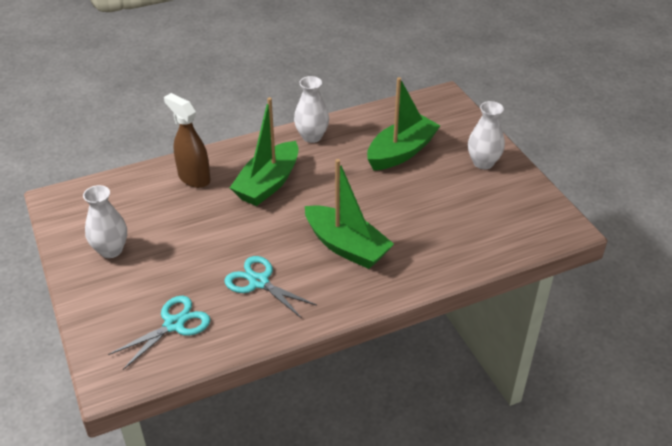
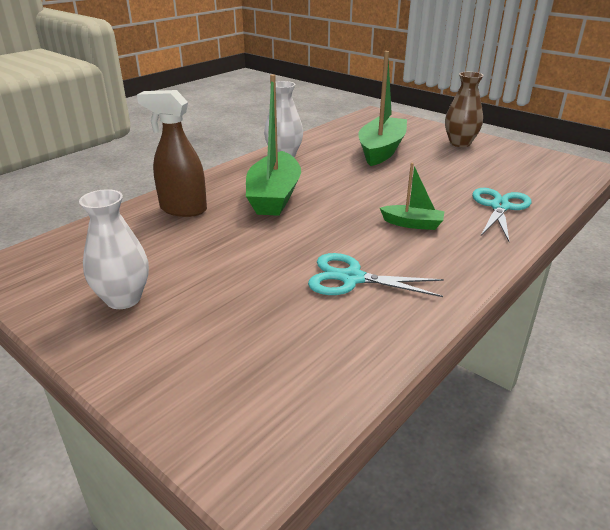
camera: 25 degrees left, 10 degrees down
turquoise scissors [108,296,210,370] -> turquoise scissors moved to [472,188,531,242]
green boat [305,159,394,269] -> green boat [380,163,445,230], size x0.51
white vase [468,101,505,169] -> brown vase [445,72,484,147]

